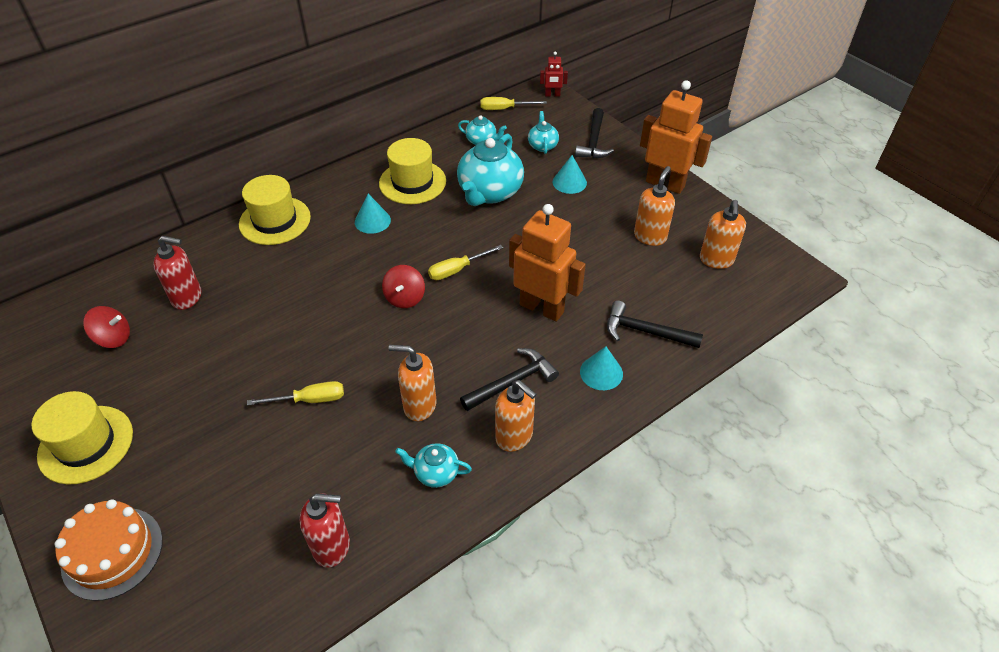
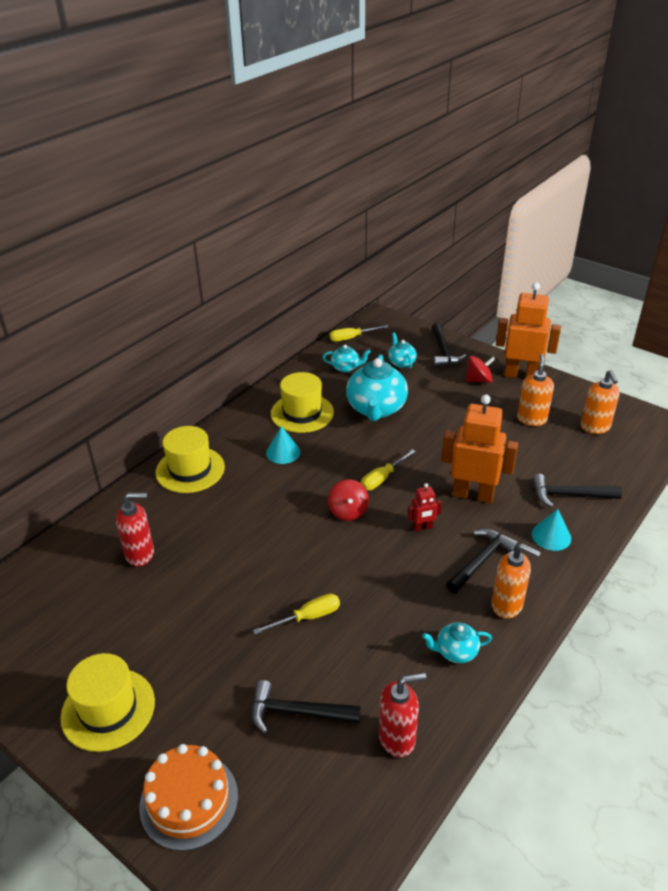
camera: 15 degrees left, 10 degrees down
red spinning top [83,306,130,348] -> red spinning top moved to [466,356,495,383]
orange soap dispenser [389,345,437,421] -> none
red robot [540,51,568,97] -> red robot moved to [408,483,442,532]
turquoise cone [553,155,587,194] -> none
none -> black hammer [252,680,361,733]

